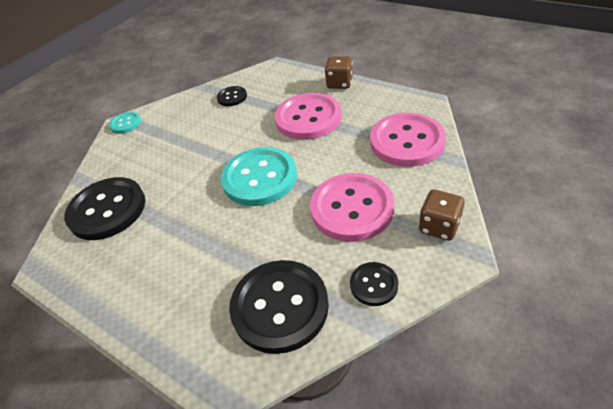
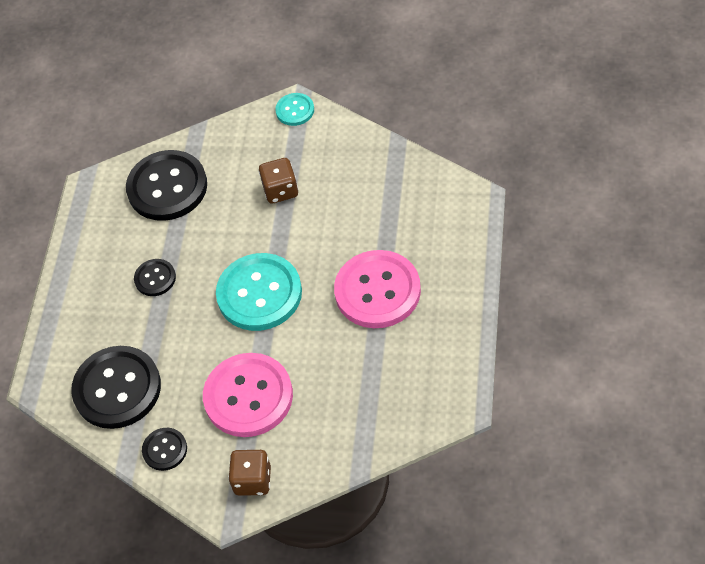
camera: 65 degrees right, 10 degrees up
black button [217,86,247,106] -> black button moved to [134,259,176,296]
brown dice [325,56,353,89] -> brown dice moved to [259,158,298,204]
pink button [370,113,446,167] -> none

